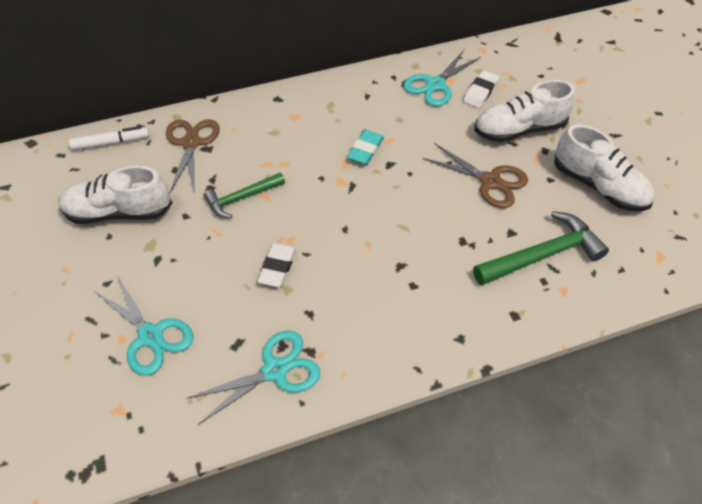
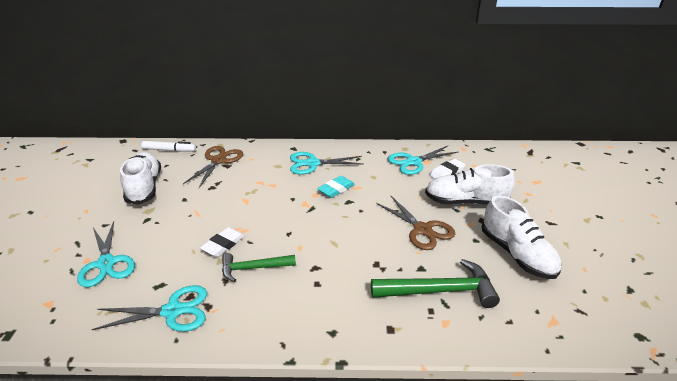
camera: 20 degrees right, 20 degrees down
white shoe [58,166,172,224] -> white shoe turned 60 degrees clockwise [120,152,161,205]
green hammer [204,172,285,218] -> green hammer moved to [222,253,296,282]
none -> turquoise scissors [290,152,363,175]

